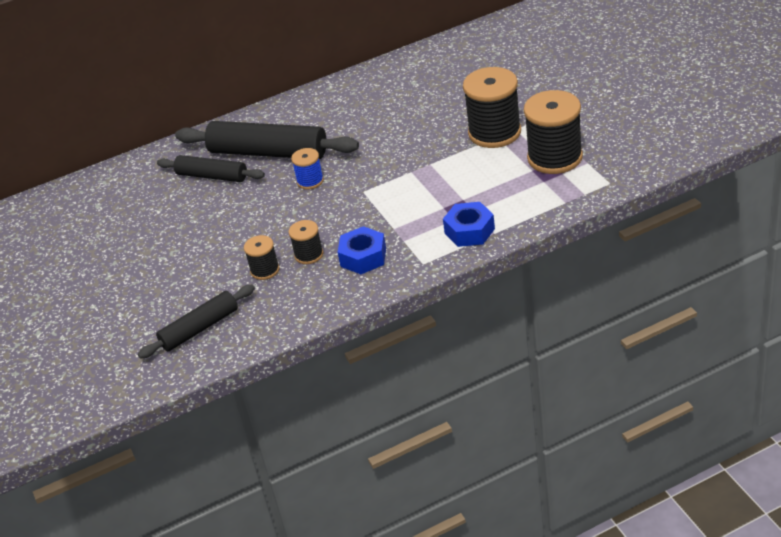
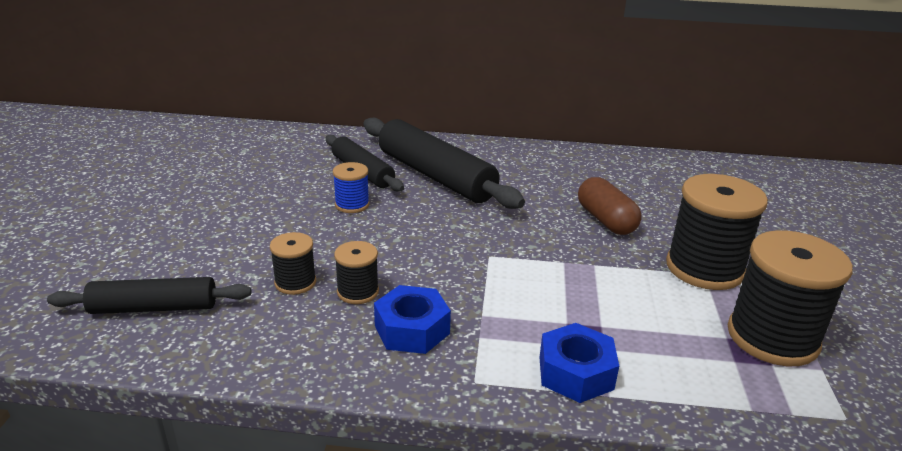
camera: 25 degrees right, 10 degrees down
blue spool [291,148,324,189] -> blue spool moved to [333,162,370,213]
none -> brown capsule [578,177,642,235]

